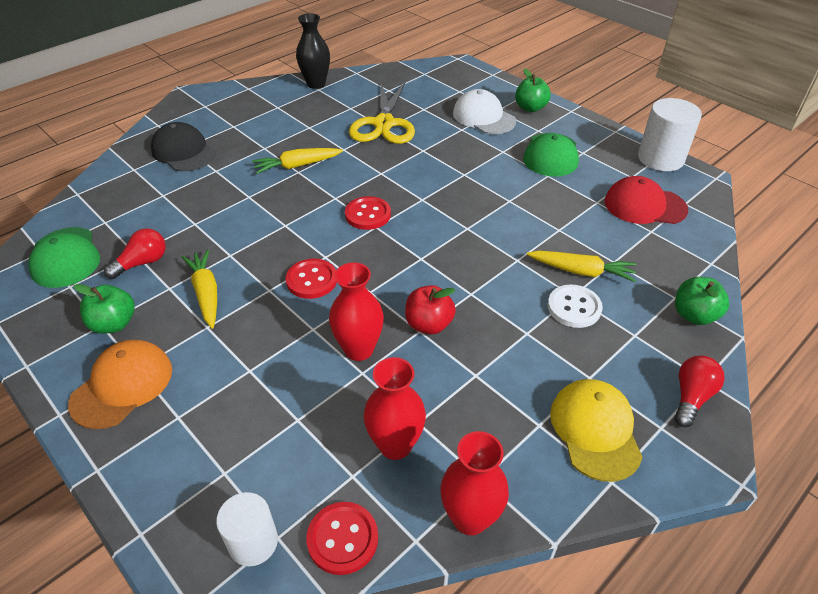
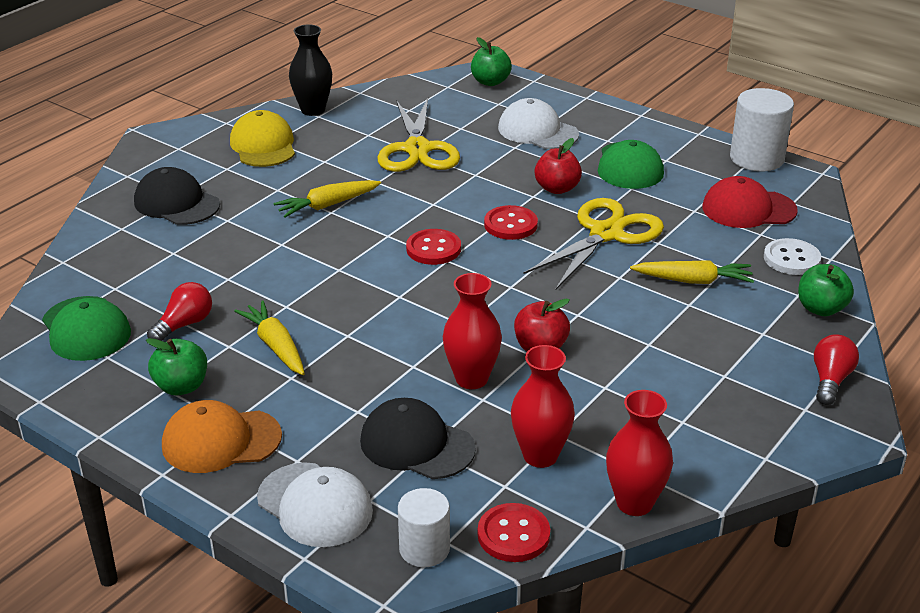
camera: 10 degrees left, 10 degrees down
orange cap [68,340,172,429] -> orange cap turned 120 degrees counterclockwise [162,400,282,473]
red button [286,259,337,299] -> red button moved to [484,205,538,240]
green apple [515,68,551,112] -> green apple moved to [471,37,512,86]
white button [548,284,603,328] -> white button moved to [764,238,821,275]
yellow cap [550,379,643,482] -> yellow cap moved to [230,110,295,167]
none -> white cap [257,463,373,547]
none -> black cap [360,398,476,479]
none -> yellow scissors [524,198,664,290]
none -> red apple [534,138,582,194]

